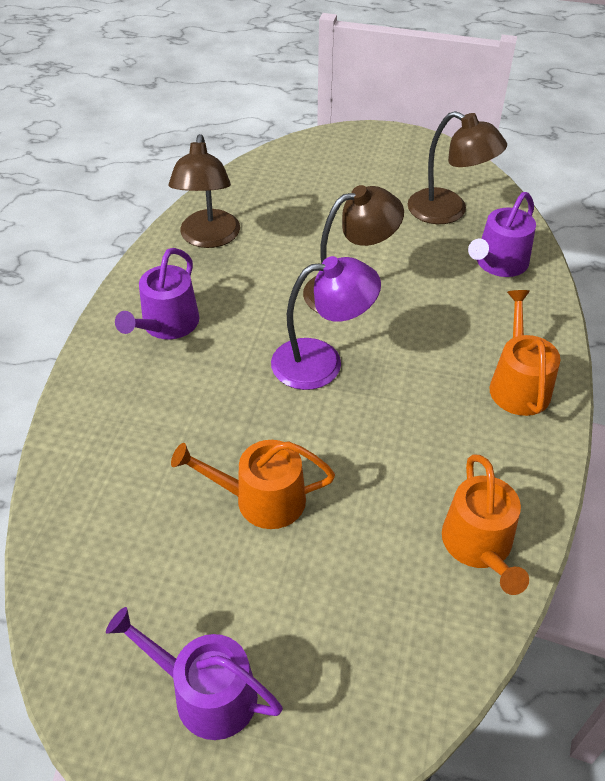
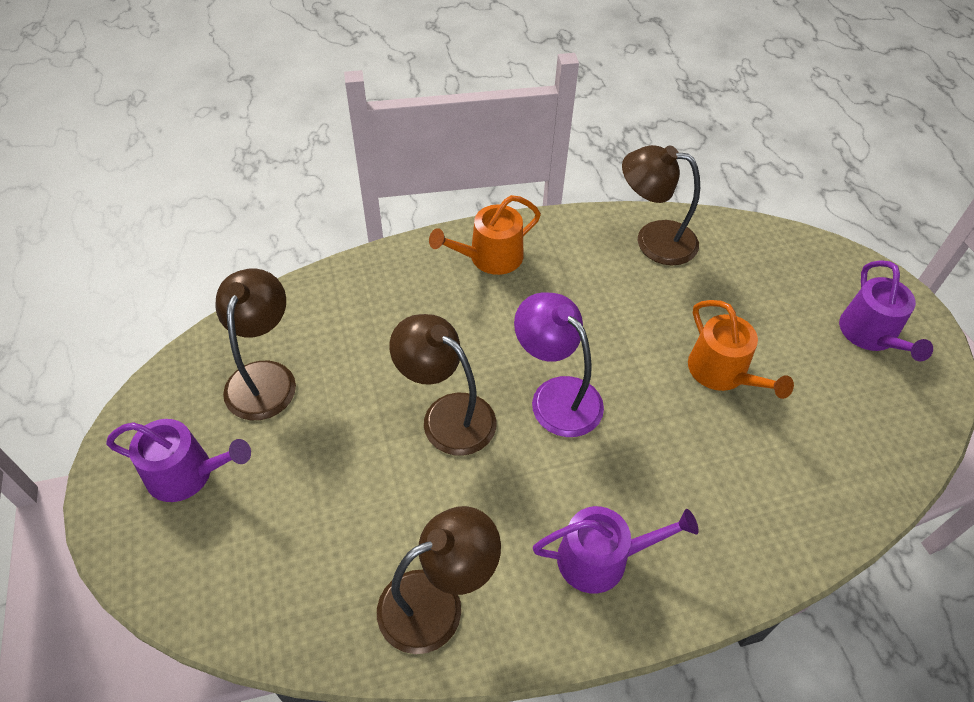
camera: 120 degrees left, 5 degrees up
orange watering can [442,454,529,595] -> brown lamp [622,145,700,265]
purple watering can [468,192,536,277] -> purple watering can moved to [106,419,251,502]

